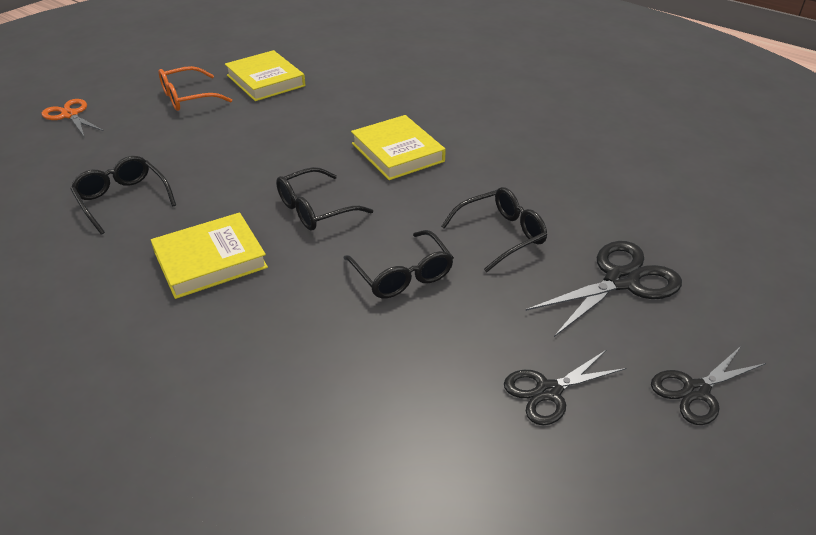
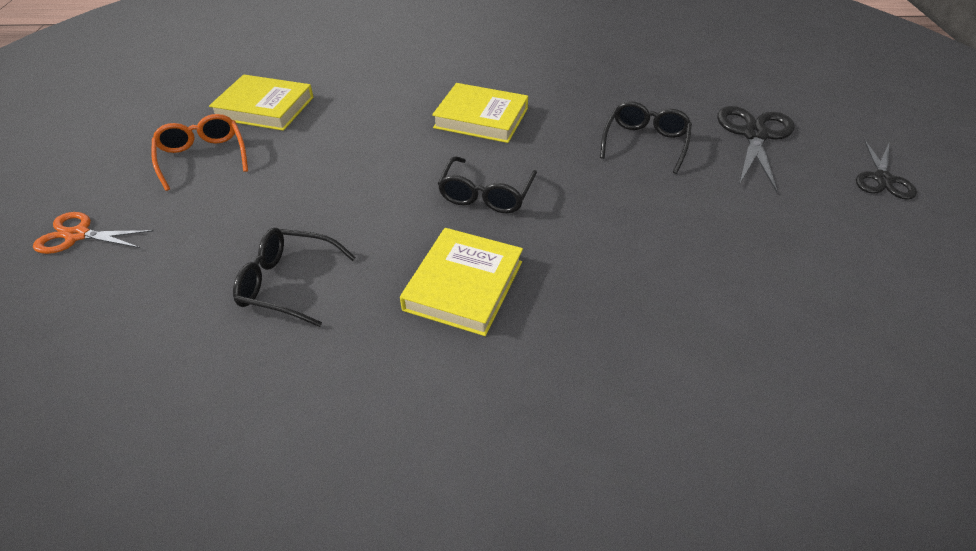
camera: 40 degrees left, 5 degrees up
orange glasses [159,66,232,111] -> orange glasses turned 135 degrees clockwise [151,114,248,191]
black glasses [343,230,454,298] -> none
black scissors [504,350,626,425] -> none

